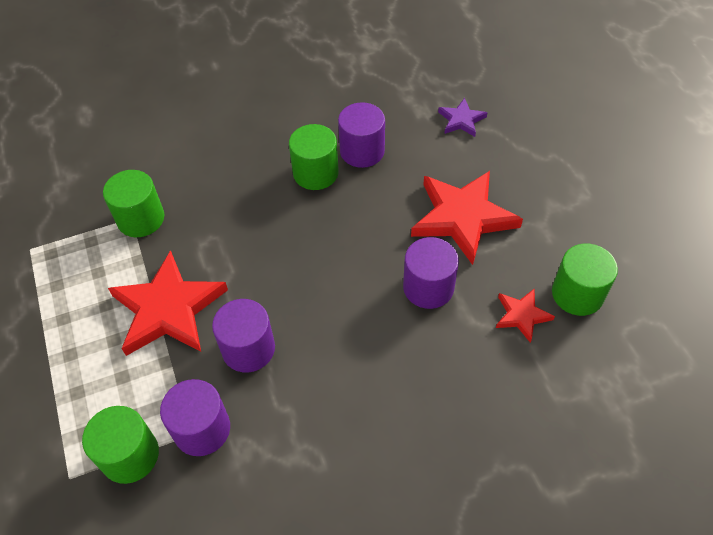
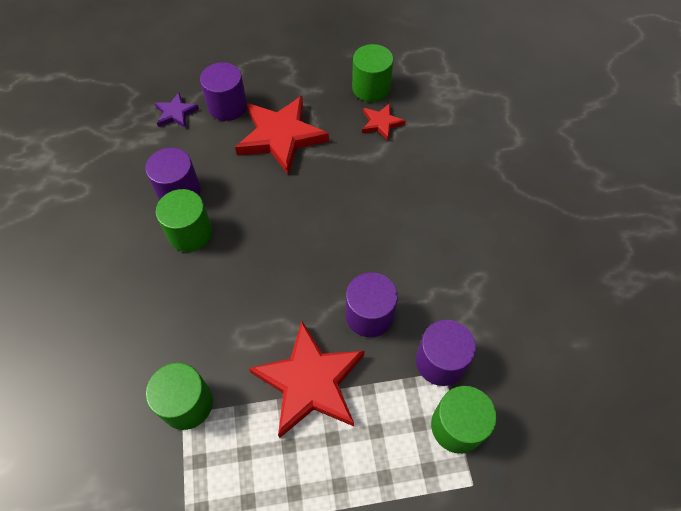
camera: 80 degrees left, 5 degrees up
purple cylinder [403,237,459,309] -> purple cylinder moved to [200,62,247,121]

